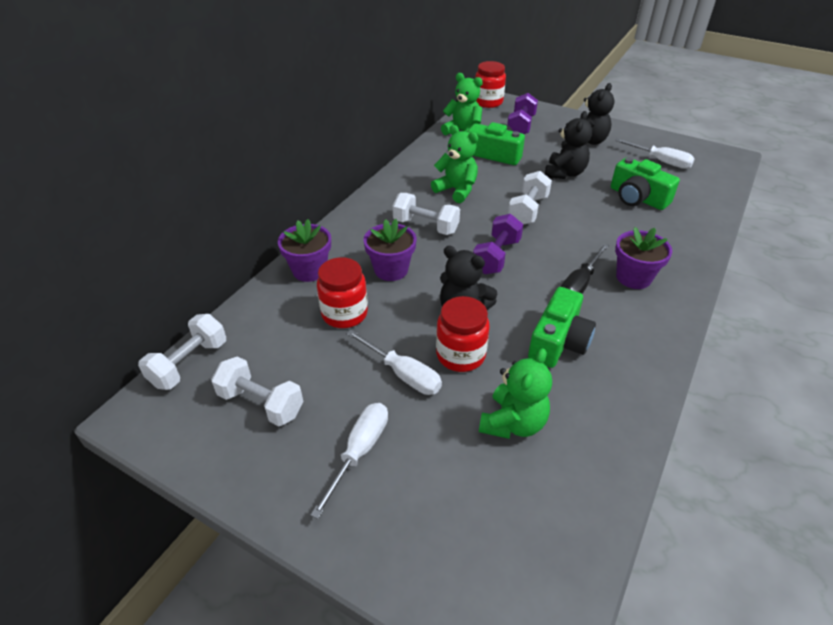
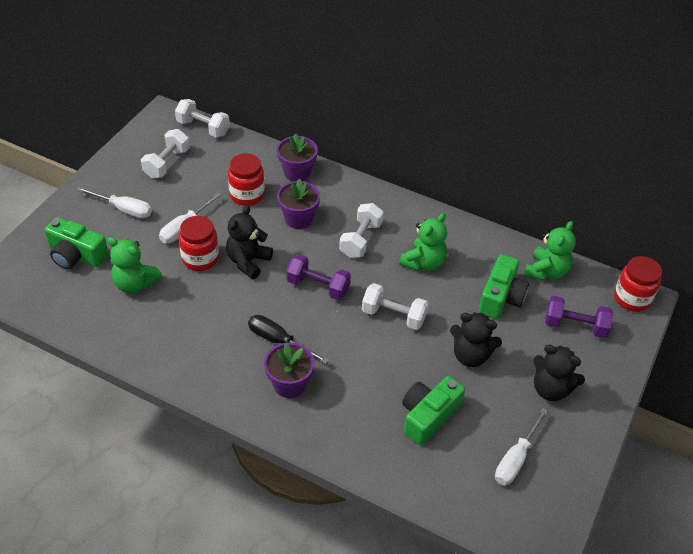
camera: 85 degrees right, 5 degrees up
green camera [528,287,596,368] -> green camera moved to [45,217,109,270]

